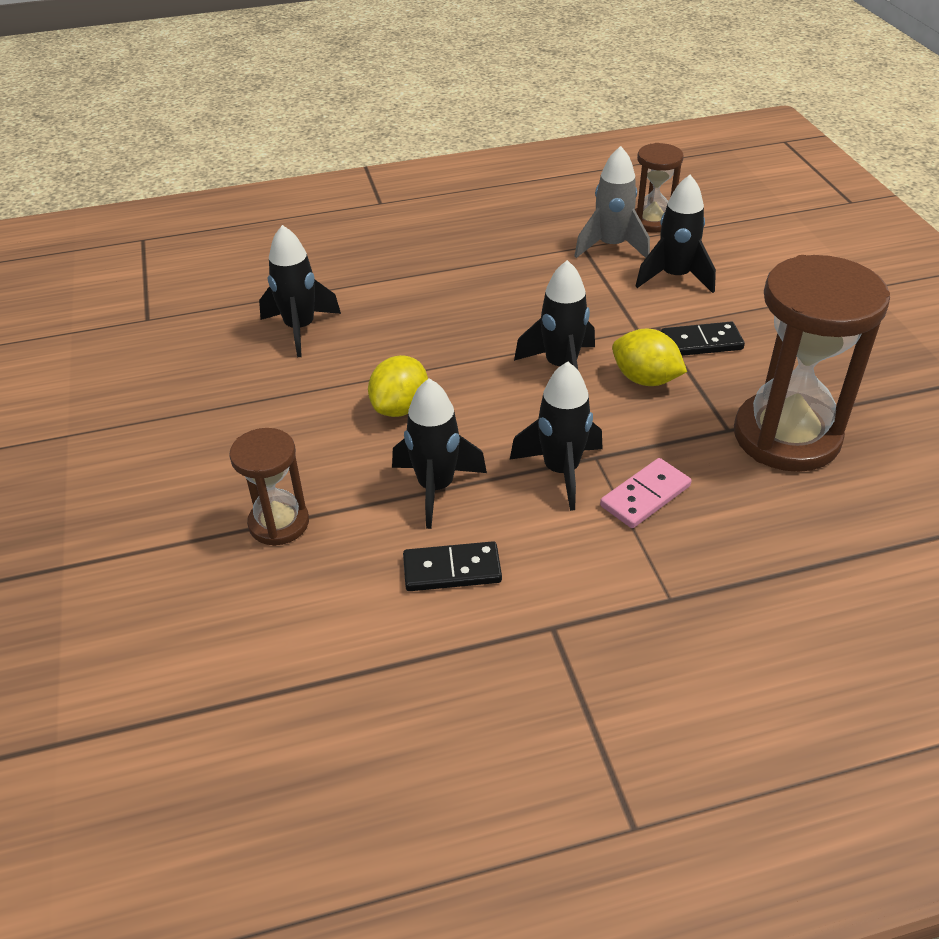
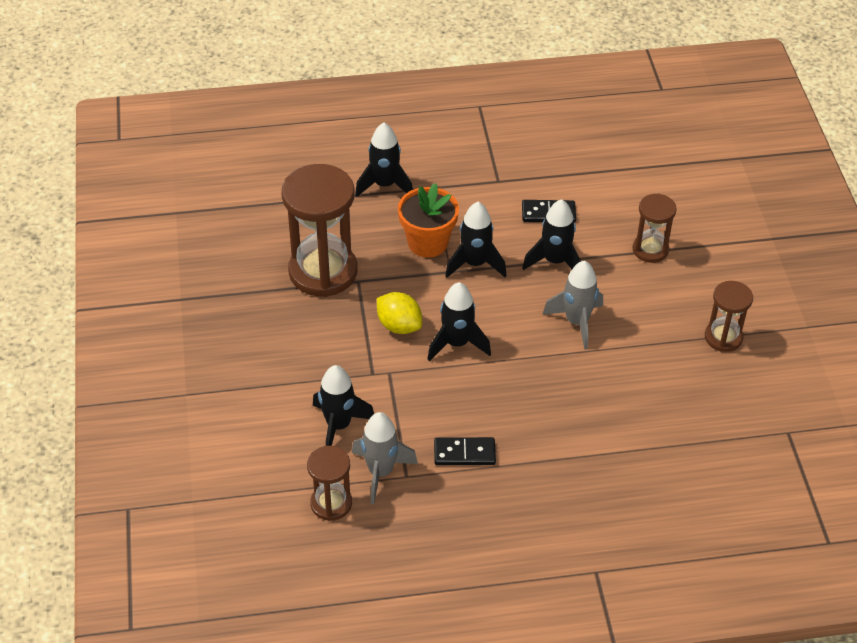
camera: 175 degrees left, 5 degrees up
black rocket [259,225,341,357] -> black rocket moved to [355,123,413,197]
yellow lemon [368,355,428,417] -> grey rocket [542,260,603,350]
pink domino [600,458,691,528] -> orange flower pot [398,183,459,258]
black domino [661,322,745,356] -> black domino moved to [434,437,496,465]
none -> brown hourglass [705,281,753,352]

